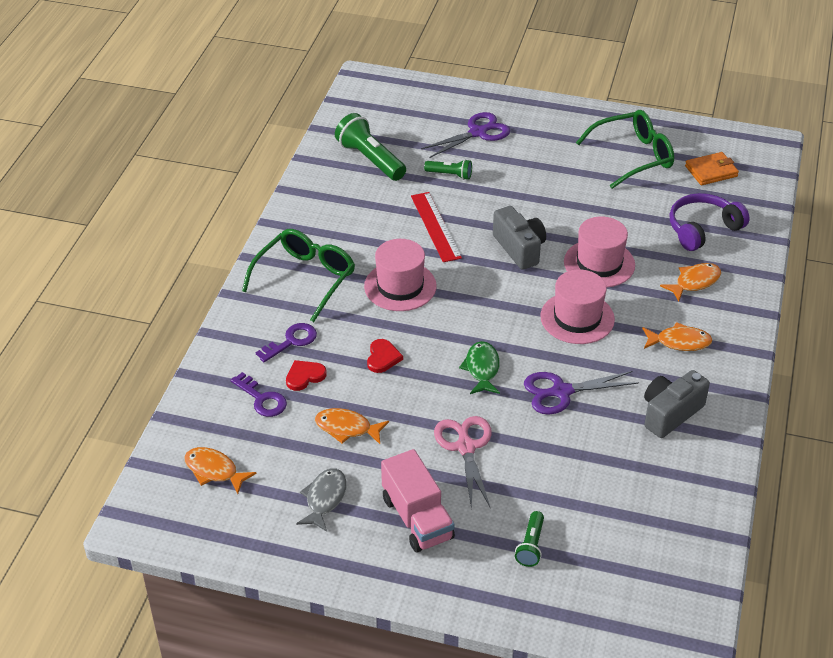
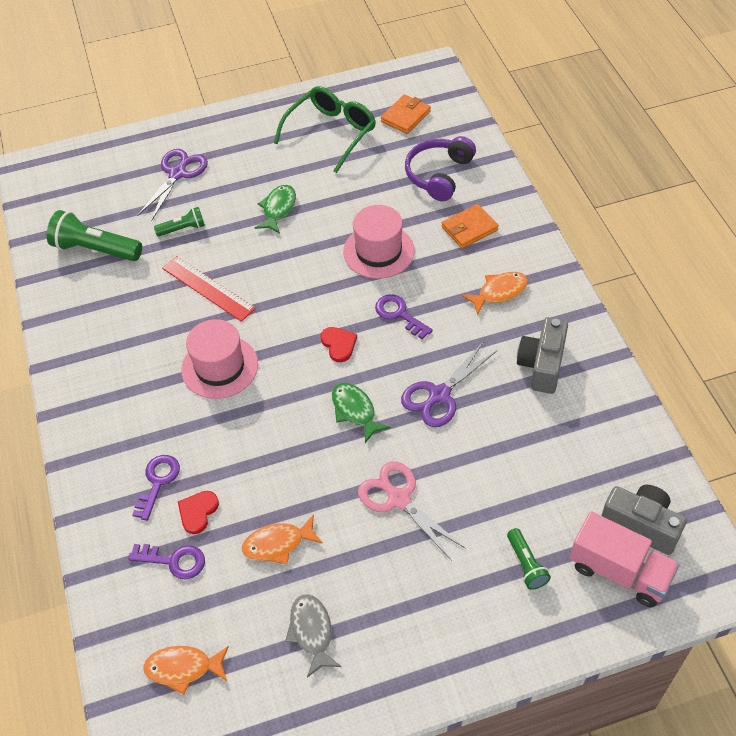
camera: 30 degrees left, 10 degrees up
green glasses [242,229,355,322] -> none
red heart [367,339,403,373] -> red heart moved to [320,327,357,362]
pink truck [381,449,455,553] -> pink truck moved to [570,511,680,607]
grey camera [493,206,546,270] -> grey camera moved to [601,485,687,555]
pink hat [540,269,615,344] -> purple key [375,295,433,339]
orange fish [660,263,721,302] -> orange wallet [442,204,499,249]
none -> green fish [255,185,296,234]

